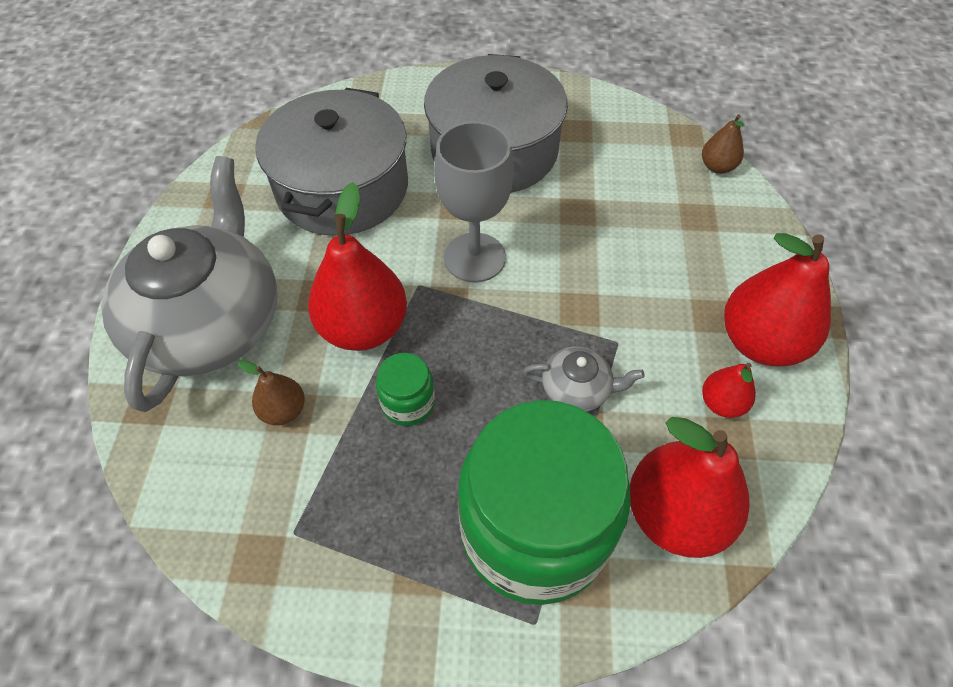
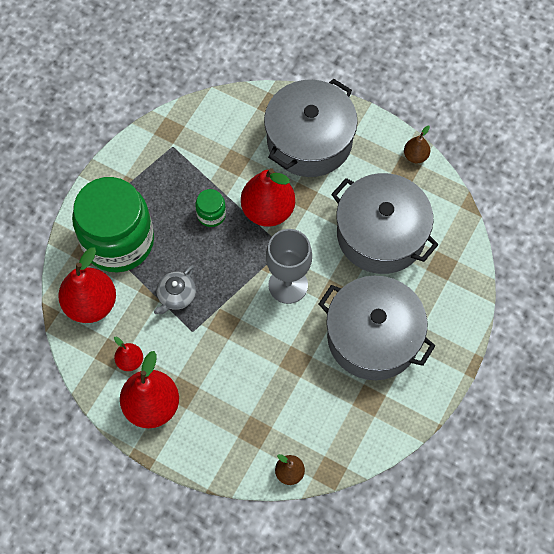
camera: 115 degrees right, 10 degrees up
grey teapot [101,156,277,412] -> grey pot [264,79,358,177]
brown pear [238,360,305,425] -> brown pear moved to [404,126,430,163]

